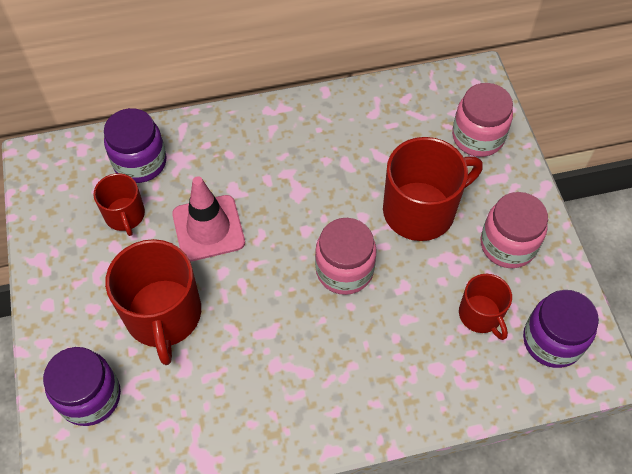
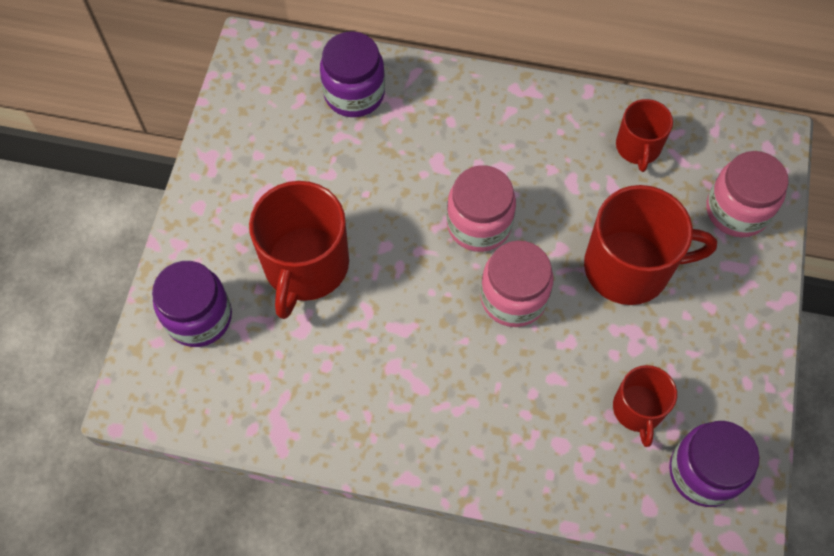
camera: 25 degrees right, 5 degrees up
red mug [93,173,145,236] -> red mug moved to [616,99,673,172]
pink traffic cone [172,176,245,262] -> none
pink jar [481,192,548,268] -> pink jar moved to [447,165,516,252]

